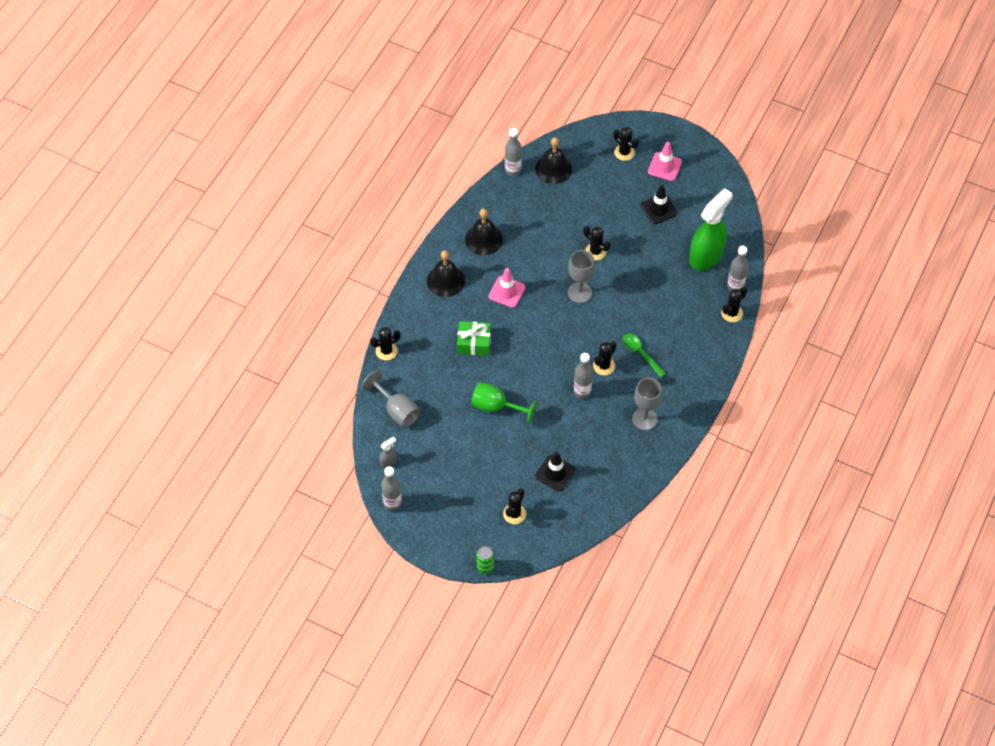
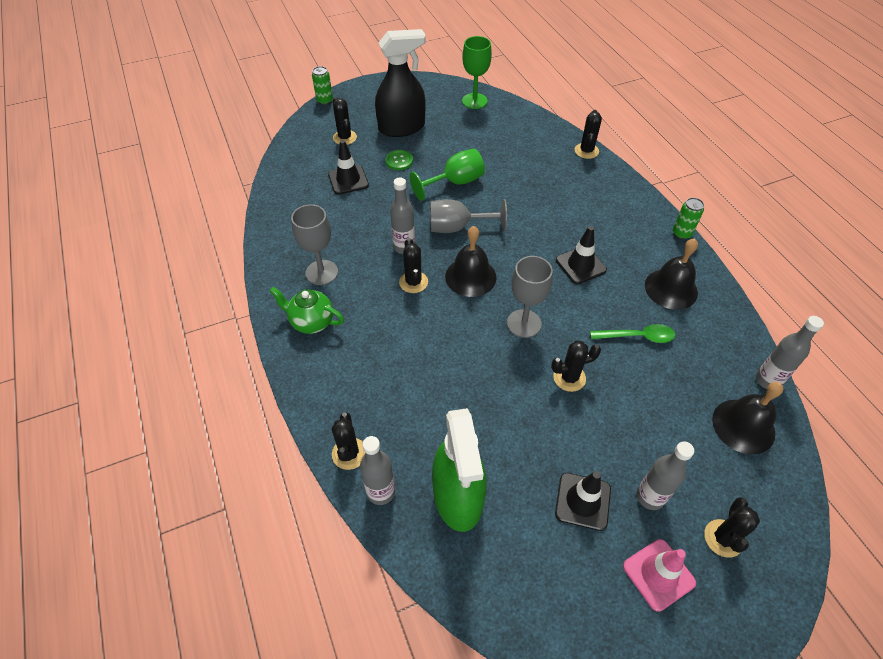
camera: 130 degrees right, 5 degrees down
grey goblet [362,370,421,428] -> grey goblet moved to [430,199,507,233]
grey spray bottle [379,436,397,467] -> green goblet [462,36,492,109]
grey bottle [381,466,402,511] -> grey bottle moved to [636,441,694,510]
black bell [427,251,465,297] -> black bell moved to [445,226,497,297]
green gift [457,321,491,356] -> none
pink traffic cone [489,268,525,308] -> black traffic cone [556,226,607,284]
black cactus [613,127,639,161] -> black cactus turned 60 degrees counterclockwise [704,497,760,558]
green spoon [622,333,666,377] -> green spoon moved to [590,324,675,343]
none -> green teapot [270,287,344,334]
none -> black spray bottle [375,29,426,137]
none -> green button [385,150,413,170]
none -> green can [673,197,704,240]

